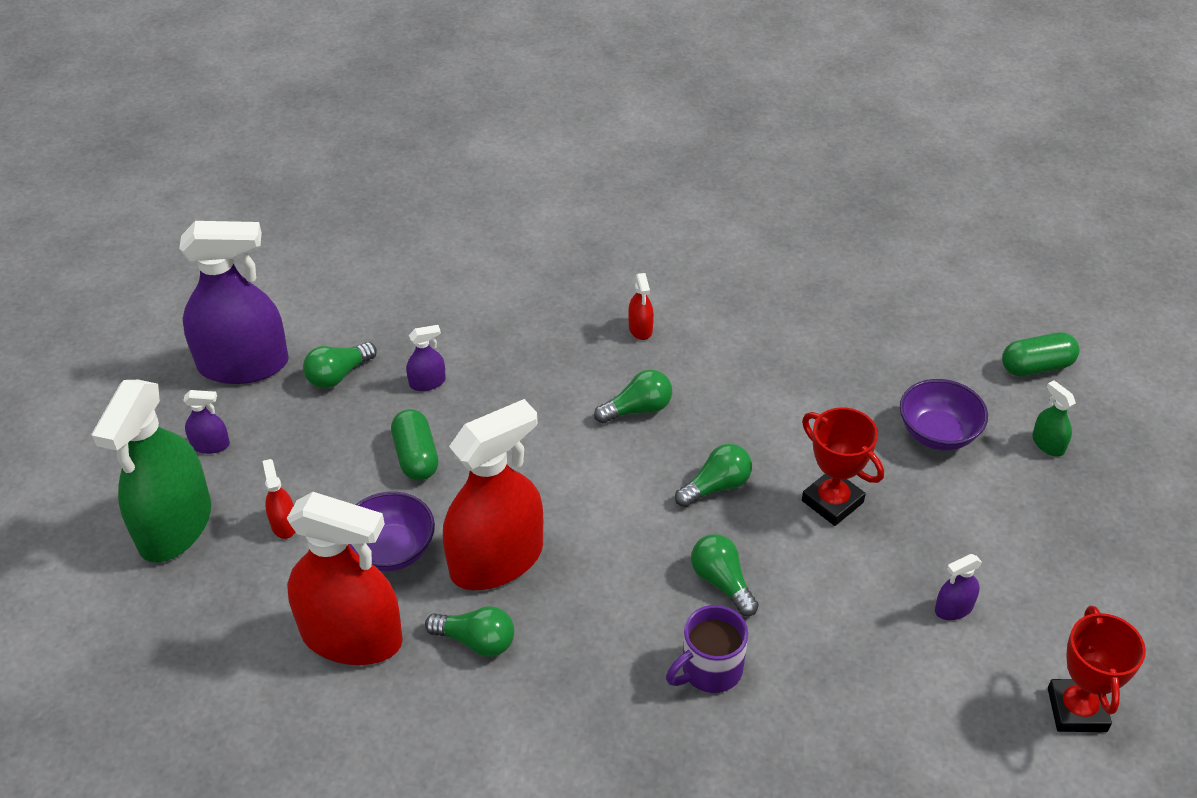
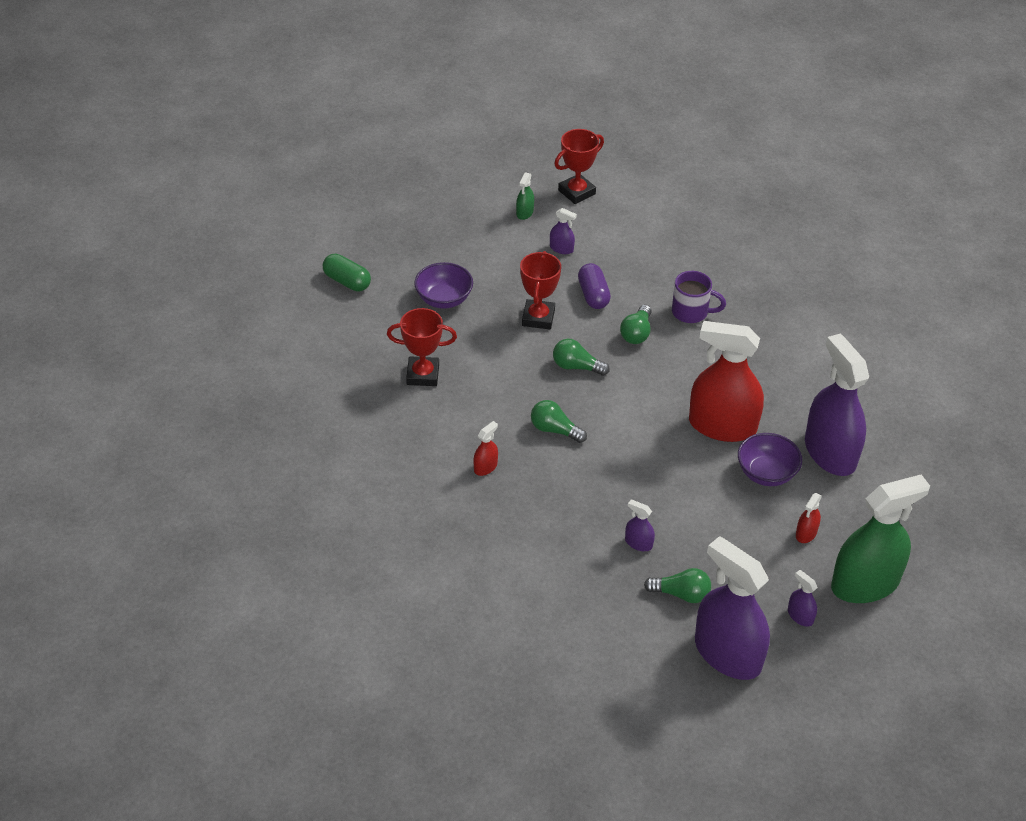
camera: 130 degrees left, 0 degrees up
red spray bottle [287,492,403,665] -> purple spray bottle [805,333,869,476]
green capsule [391,409,438,481] -> none
green light bulb [425,606,514,657] -> none
green spray bottle [1032,380,1076,456] -> green spray bottle moved to [516,172,534,220]
none -> red trophy [387,308,457,386]
none -> purple capsule [578,263,611,309]

